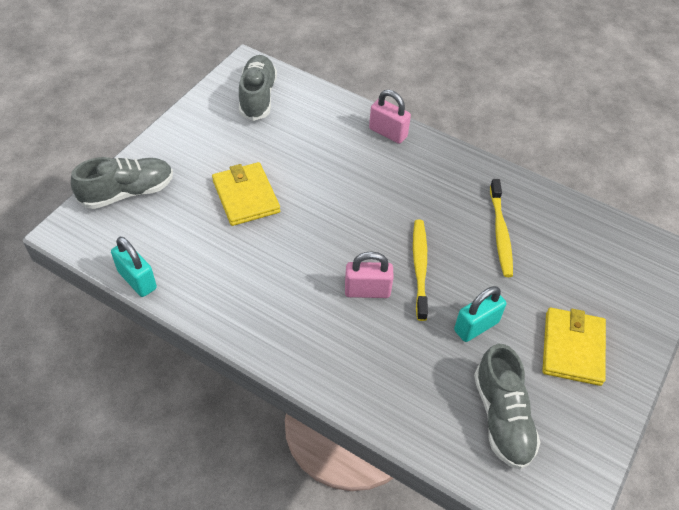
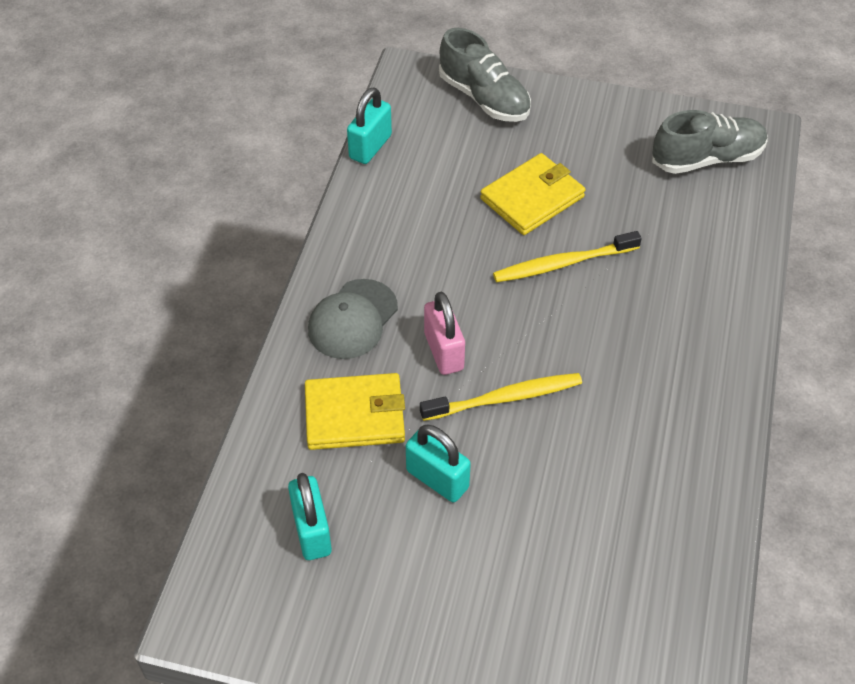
camera: 75 degrees right, 0 degrees up
pink padlock [369,90,411,144] -> none
grey shoe [474,344,541,469] -> turquoise padlock [288,473,332,560]
yellow toothbrush [490,179,513,277] -> yellow toothbrush moved to [493,231,642,283]
yellow wallet [542,308,606,386] -> yellow wallet moved to [305,373,405,450]
none -> grey cap [308,279,398,359]

